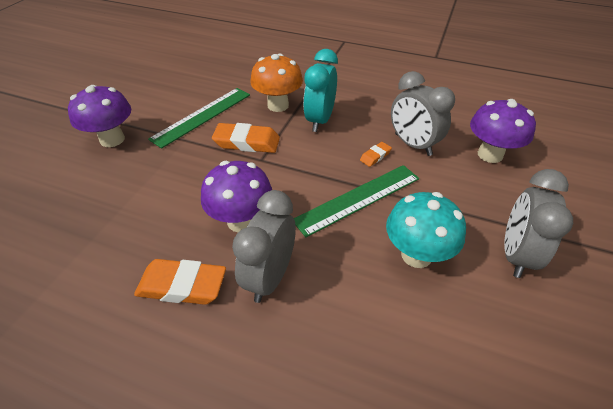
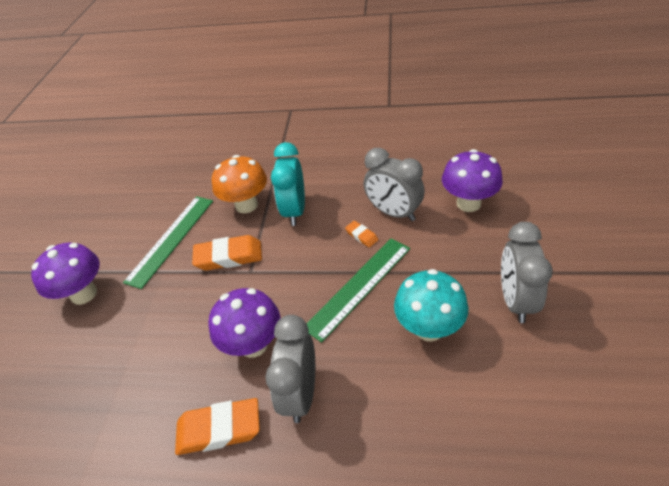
camera: 10 degrees left, 0 degrees up
orange eraser [360,142,392,167] -> orange eraser turned 75 degrees counterclockwise [345,221,378,248]

